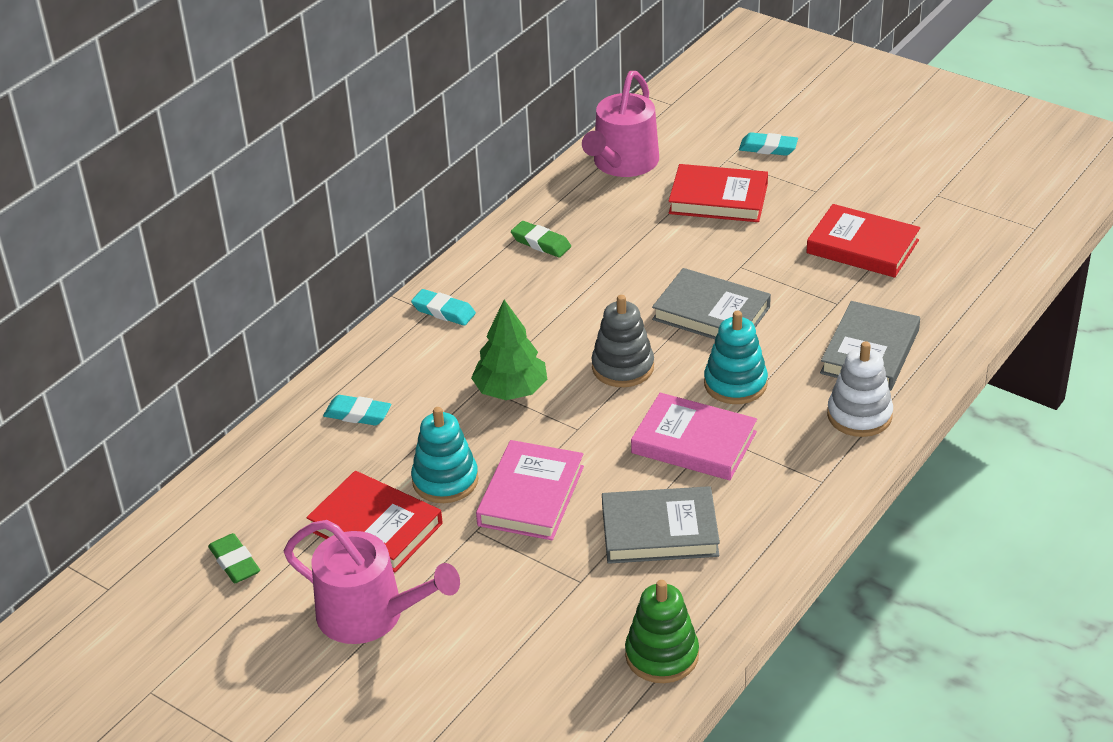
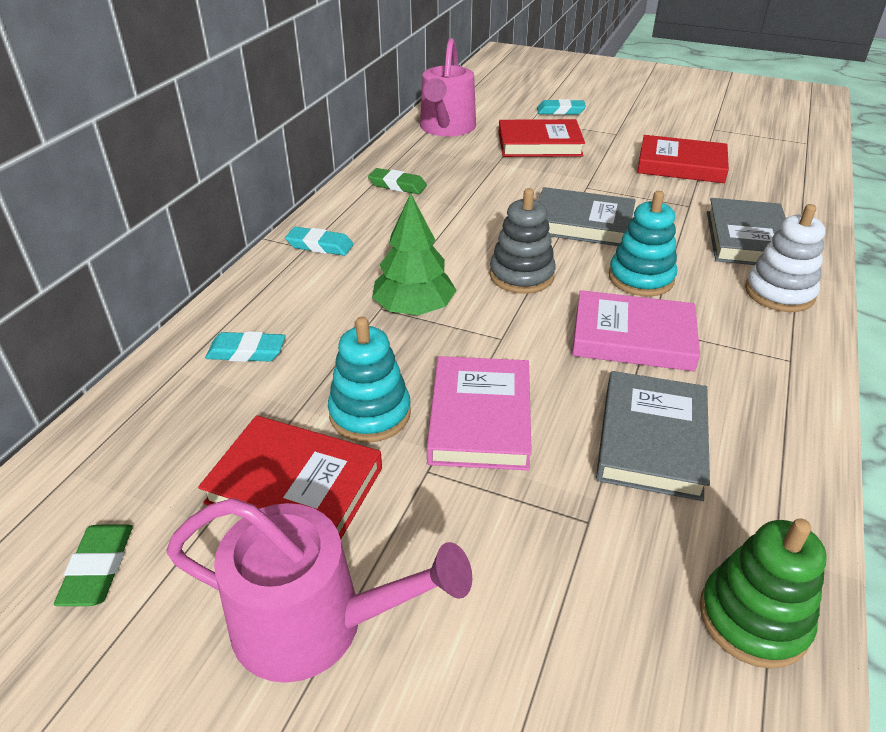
camera: 15 degrees left, 0 degrees up
green eraser [208,533,260,583] -> green eraser turned 45 degrees clockwise [54,524,133,606]
grey book [602,486,720,564] -> grey book turned 60 degrees counterclockwise [596,371,710,501]

